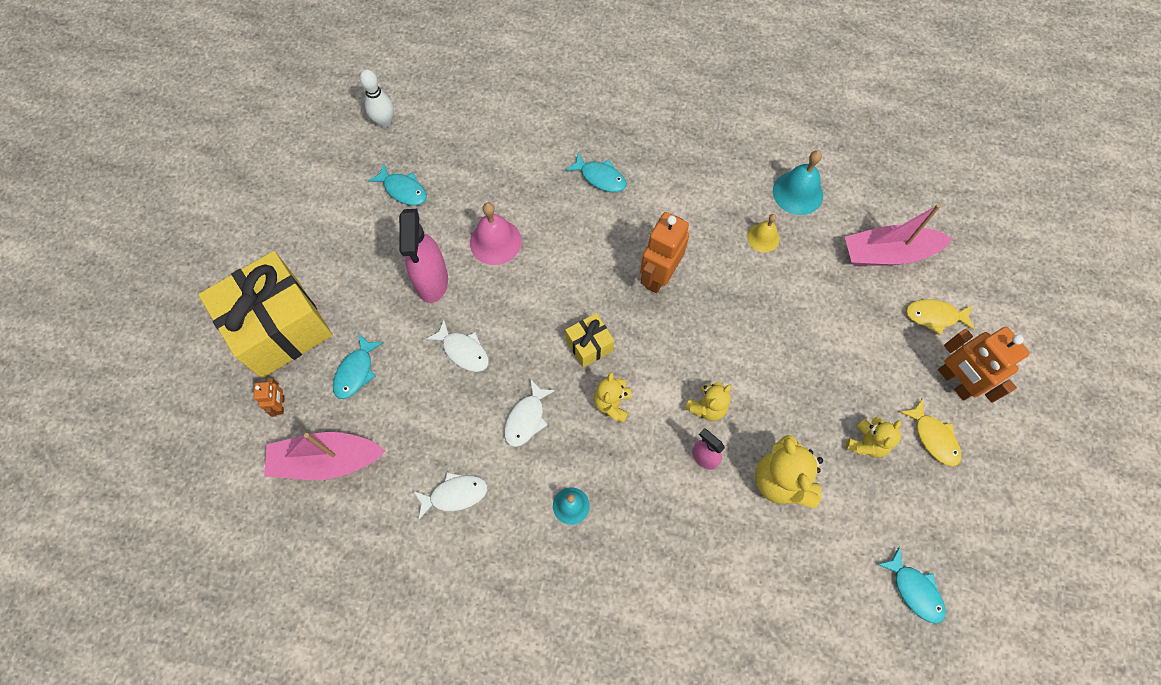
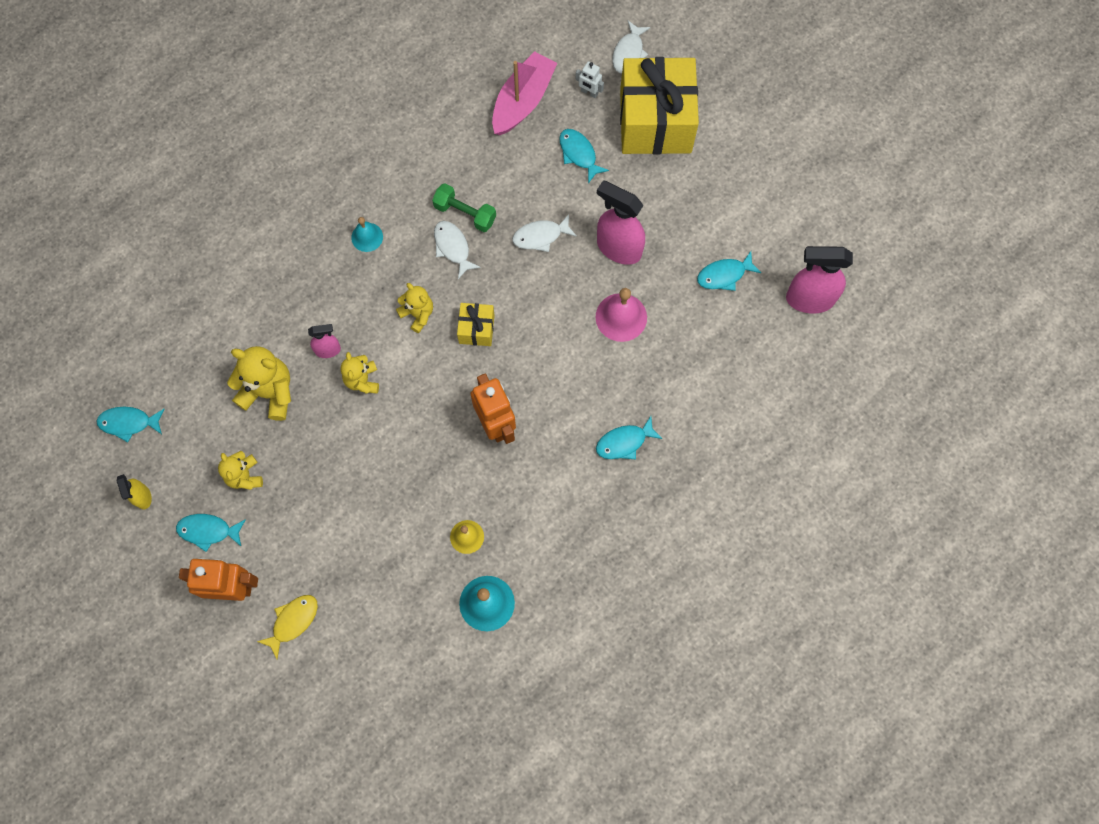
camera: 125 degrees right, 5 degrees up
orange robot [254,378,285,417] -> white robot [576,61,604,98]
white bowling pin [360,70,394,128] -> pink spray bottle [786,246,853,314]
white fish [413,472,488,520] -> white fish moved to [612,21,651,73]
pink boat [845,204,953,266] -> none
yellow fish [900,398,961,466] -> turquoise fish [176,514,246,552]
none -> yellow spray bottle [117,474,152,509]
none -> green dumbbell [432,184,496,232]

